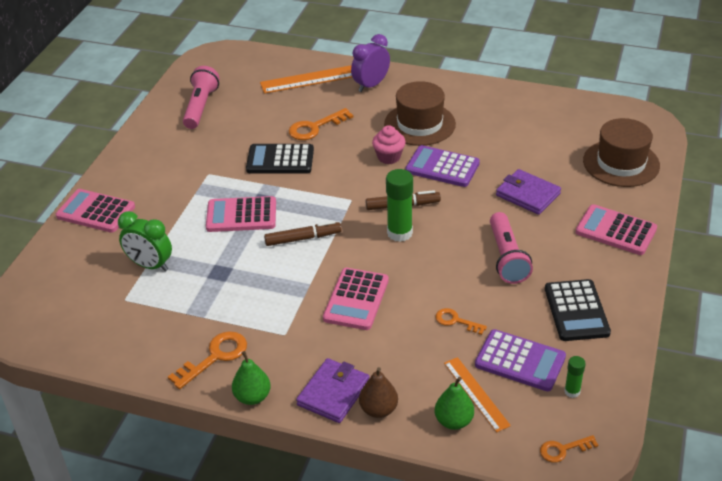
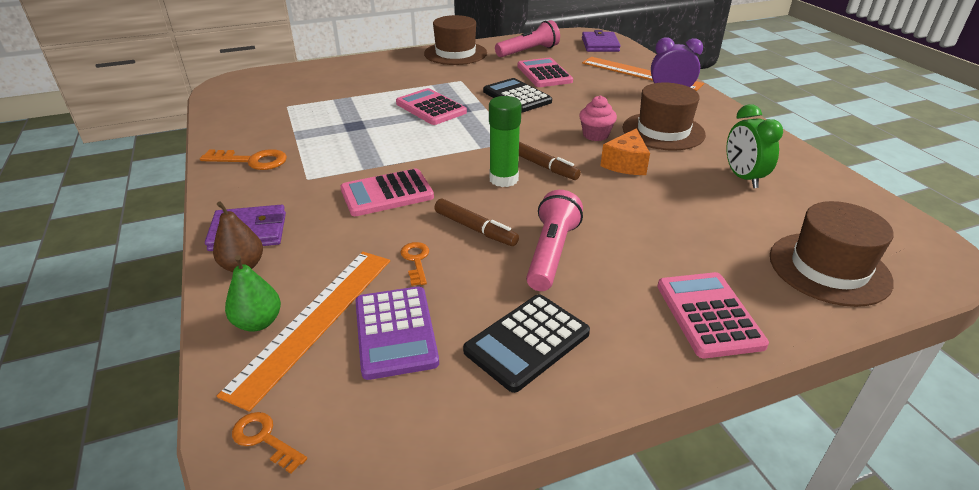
camera: 50 degrees right, 5 degrees down
pink calculator [56,189,135,233] -> pink calculator moved to [517,58,573,87]
green clock [118,211,172,271] -> green clock moved to [726,104,783,188]
green pear [232,351,271,405] -> none
brown marker [264,221,342,246] -> brown marker moved to [434,199,519,246]
orange key [288,108,353,140] -> none
purple calculator [405,145,480,187] -> orange cheese [600,128,650,175]
orange ruler [444,357,511,432] -> orange ruler [217,252,390,412], size x1.70
pink flashlight [490,212,533,284] -> pink flashlight turned 150 degrees clockwise [526,190,583,291]
purple wallet [496,169,561,215] -> purple wallet moved to [582,30,621,52]
green glue stick [564,356,586,398] -> none
none -> brown hat [424,15,487,65]

